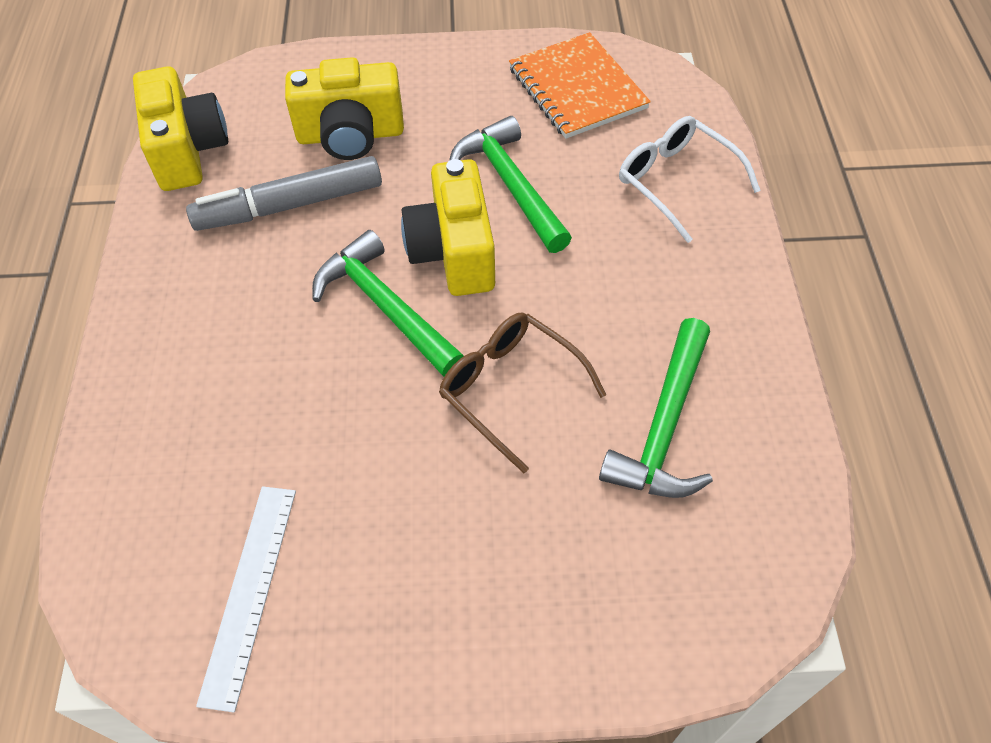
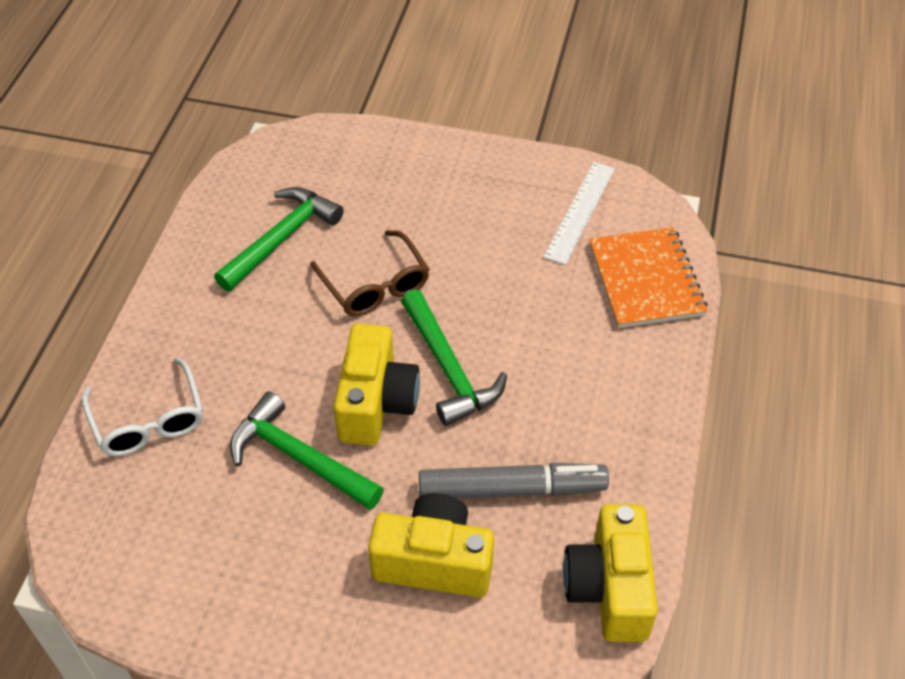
camera: 165 degrees left, 5 degrees down
green hammer [449,116,572,253] -> green hammer turned 135 degrees clockwise [230,391,384,510]
orange notebook [509,32,651,139] -> orange notebook moved to [589,227,708,328]

